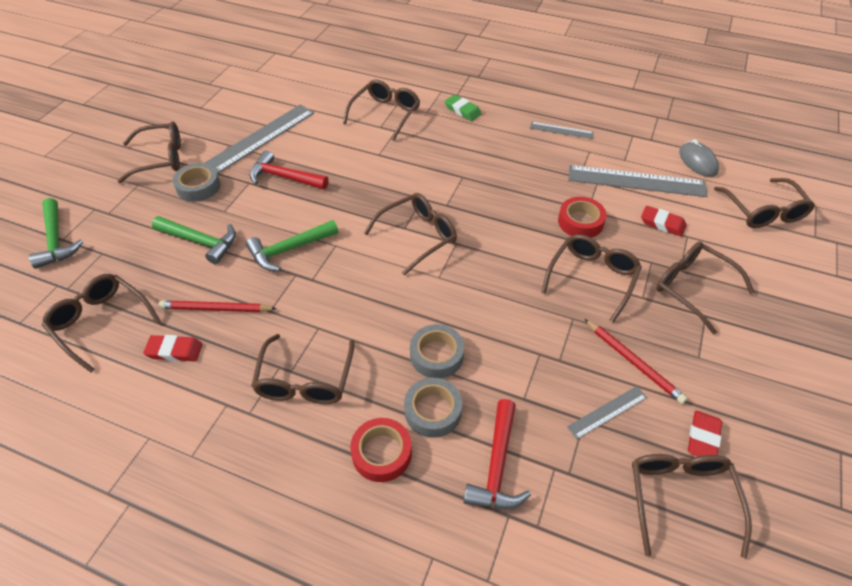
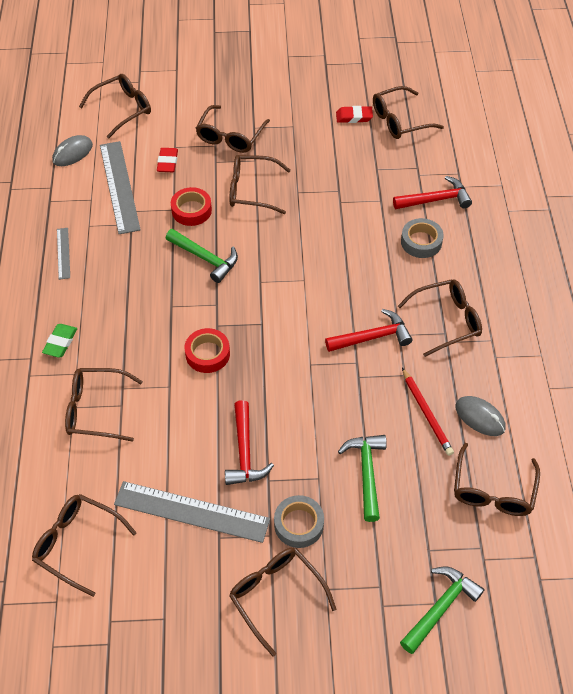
camera: 115 degrees left, 5 degrees up
red eraser [143,335,203,362] -> grey mouse [455,396,506,436]
green hammer [246,220,338,271] -> green hammer moved to [166,229,238,283]
red tape [350,418,412,482] -> red tape moved to [184,328,230,373]
brown glasses [364,193,457,276] -> brown glasses moved to [32,494,137,597]
grey tape [410,324,464,378] -> none
grey ruler [567,386,647,439] -> none
red pencil [585,319,687,404] -> none
none -> red hammer [325,309,412,352]

